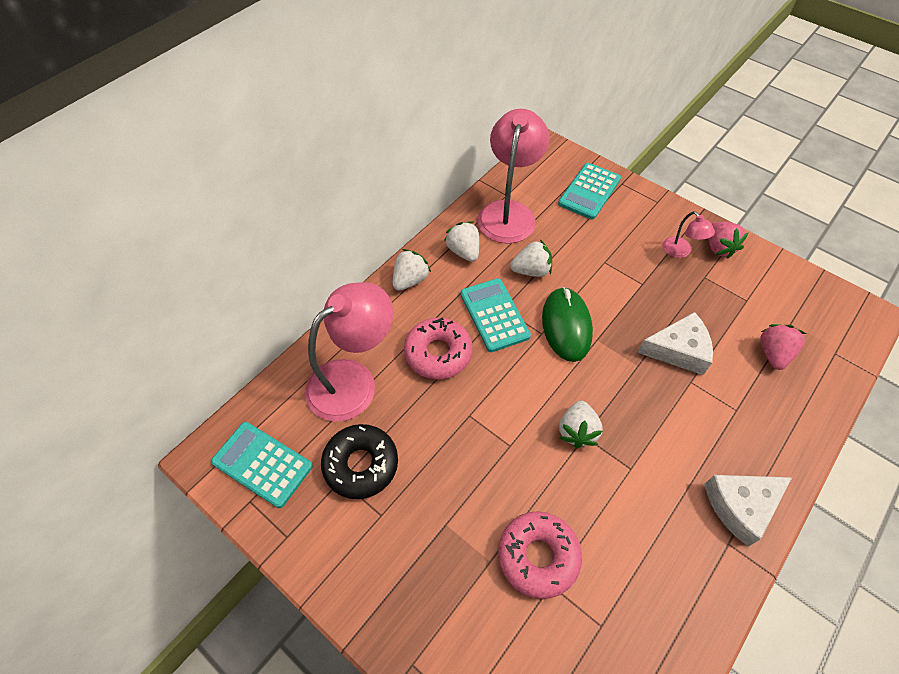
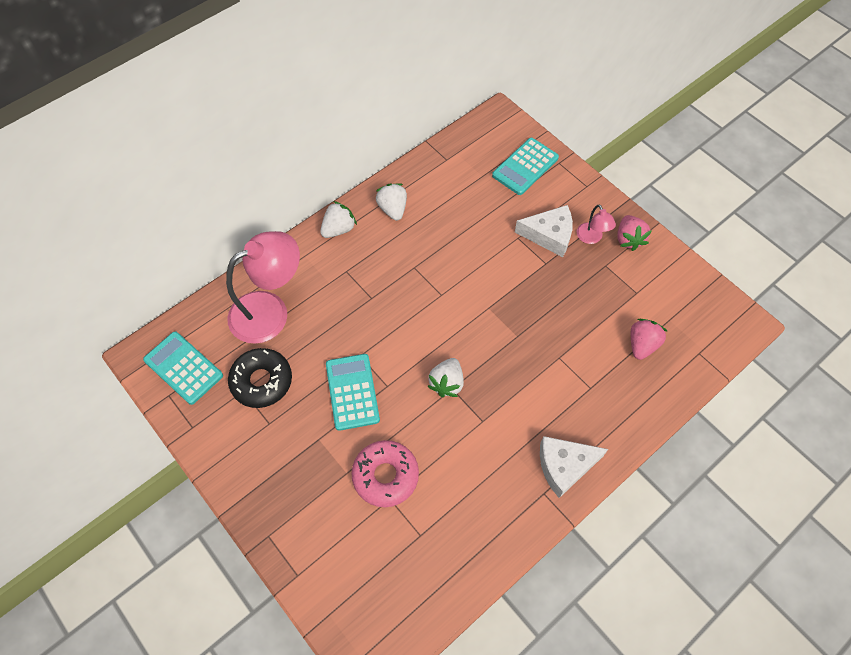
camera: 10 degrees right, 5 degrees up
pink donut [404,317,472,379] -> none
turquoise calculator [460,278,531,352] -> turquoise calculator moved to [326,354,380,431]
pink lamp [477,109,550,244] -> none
white strawberry [510,239,552,277] -> none
green mouse [542,287,593,362] -> none
white cheese [637,312,713,375] -> white cheese moved to [515,205,573,257]

